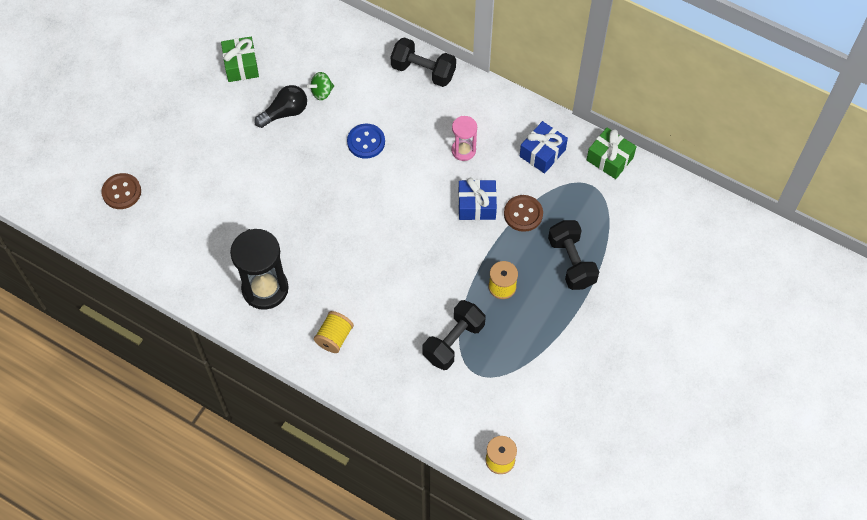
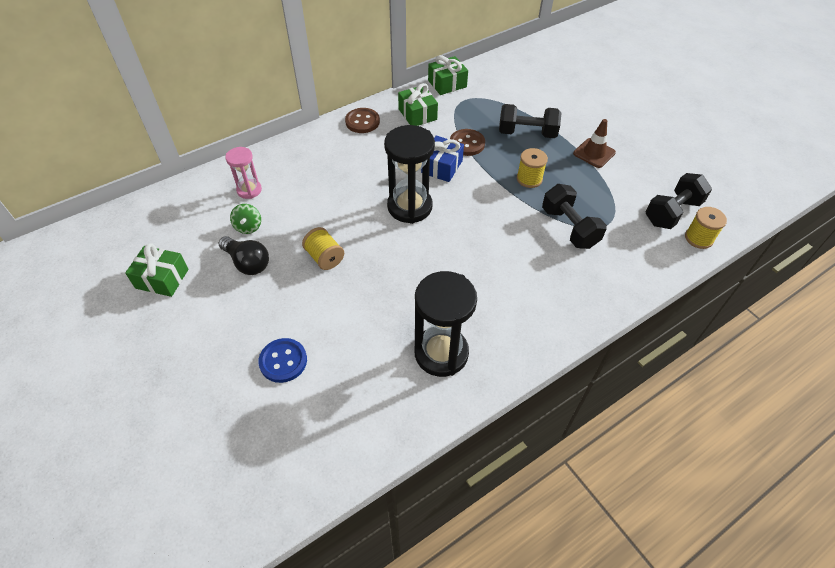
camera: 65 degrees left, 10 degrees down
brown button [101,173,141,209] -> brown button moved to [345,108,380,133]
black light bulb [254,85,307,128] -> black light bulb turned 135 degrees clockwise [219,236,269,275]
yellow spool [314,311,354,353] -> yellow spool moved to [302,227,344,270]
blue button [347,124,385,159] -> blue button moved to [258,338,307,383]
black dumbbell [391,37,456,87] -> black dumbbell moved to [646,173,712,229]
pink hourglass [451,116,477,161] -> pink hourglass moved to [225,147,262,199]
blue gift [520,121,568,173] -> green gift [398,83,438,126]
none -> black hourglass [384,125,435,224]
none -> brown traffic cone [573,119,616,168]

